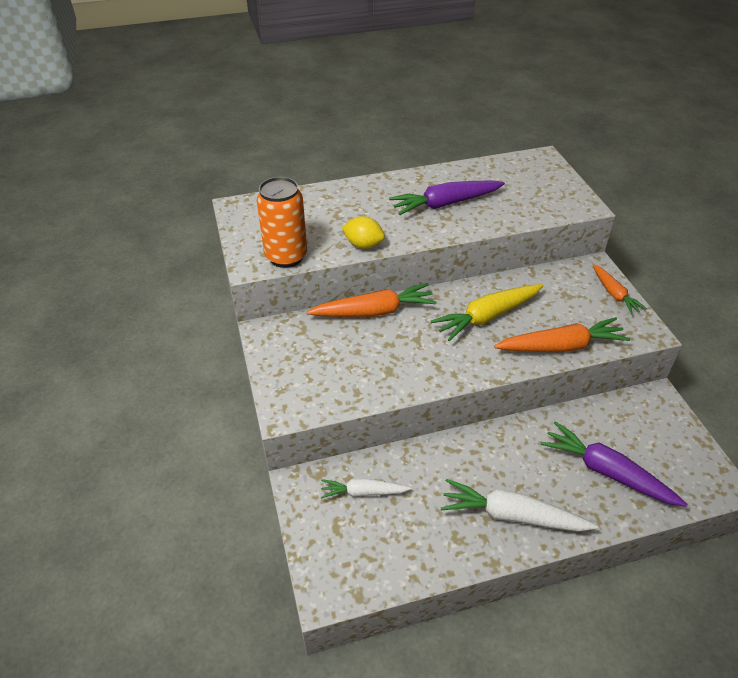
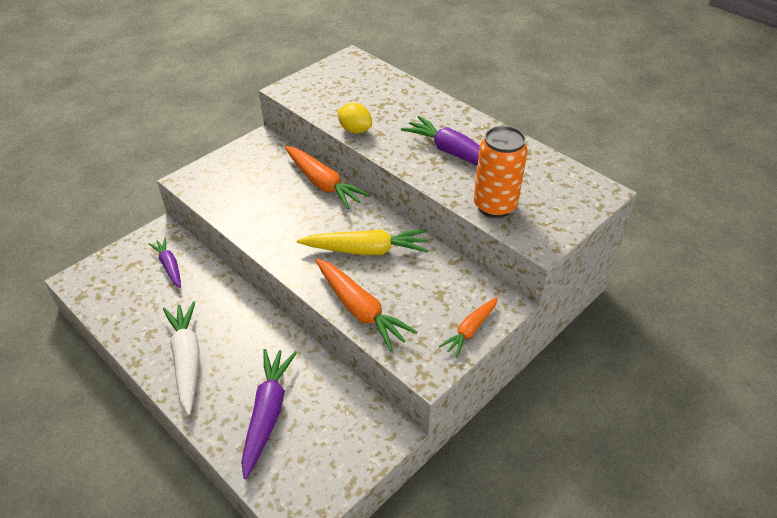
camera: 60 degrees right, 0 degrees up
orange can [257,177,307,268] -> orange can moved to [474,126,528,218]
white carrot [321,478,411,499] -> purple carrot [149,237,181,288]
yellow lemon [342,216,385,249] -> yellow lemon turned 45 degrees counterclockwise [338,103,372,133]
yellow carrot [431,284,543,341] -> yellow carrot turned 150 degrees clockwise [297,229,429,255]

